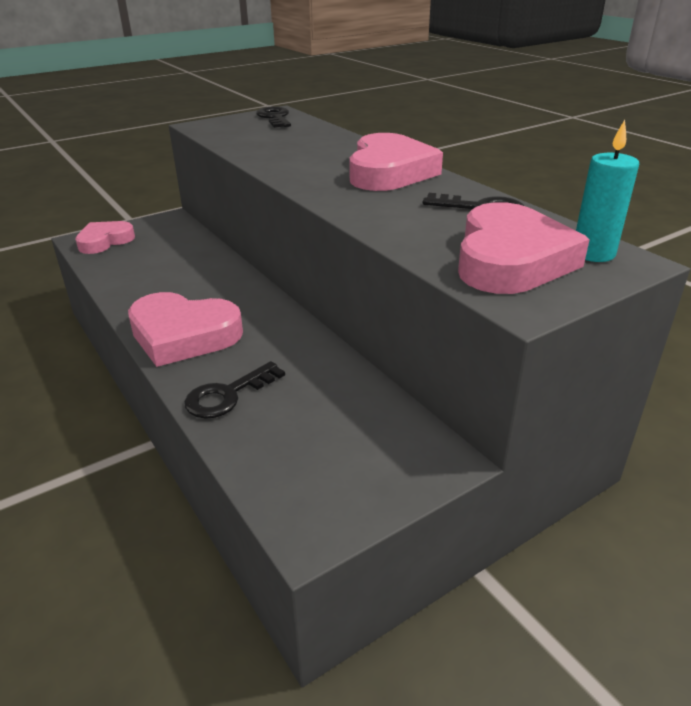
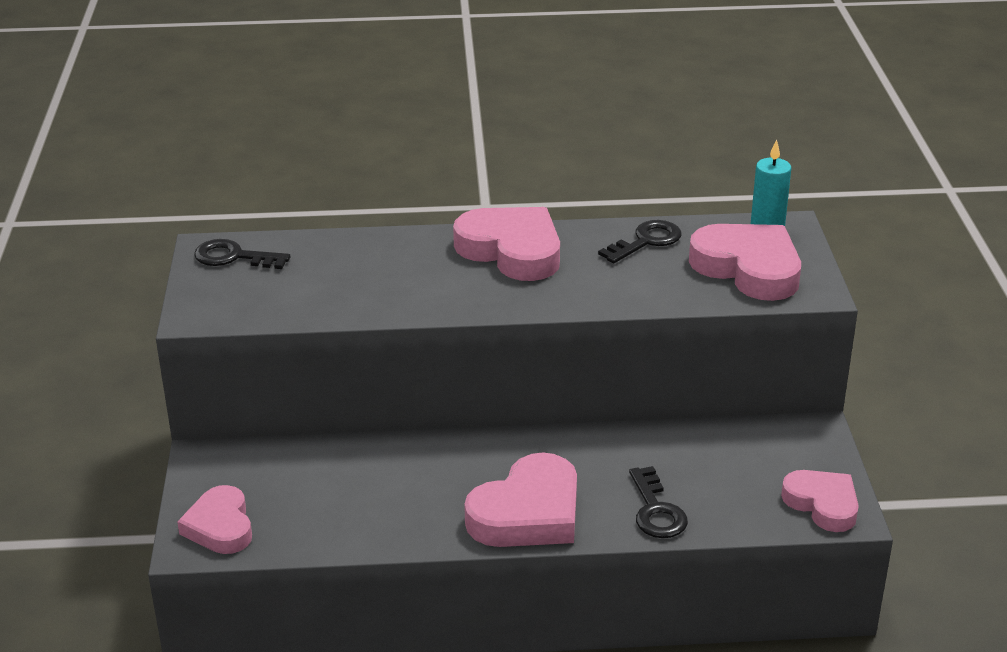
camera: 60 degrees left, 0 degrees up
none -> pink heart [781,470,859,532]

